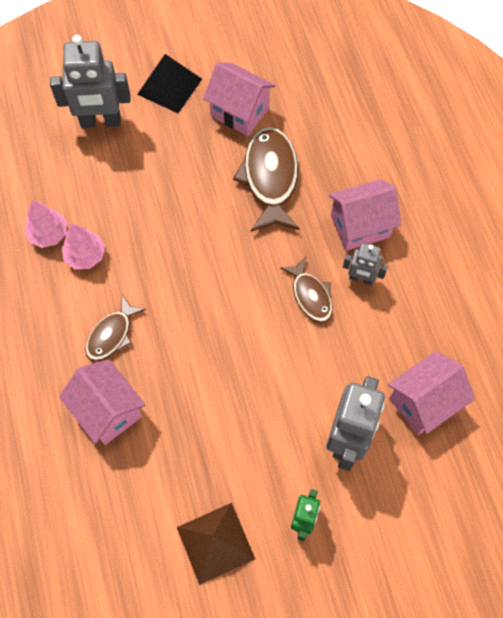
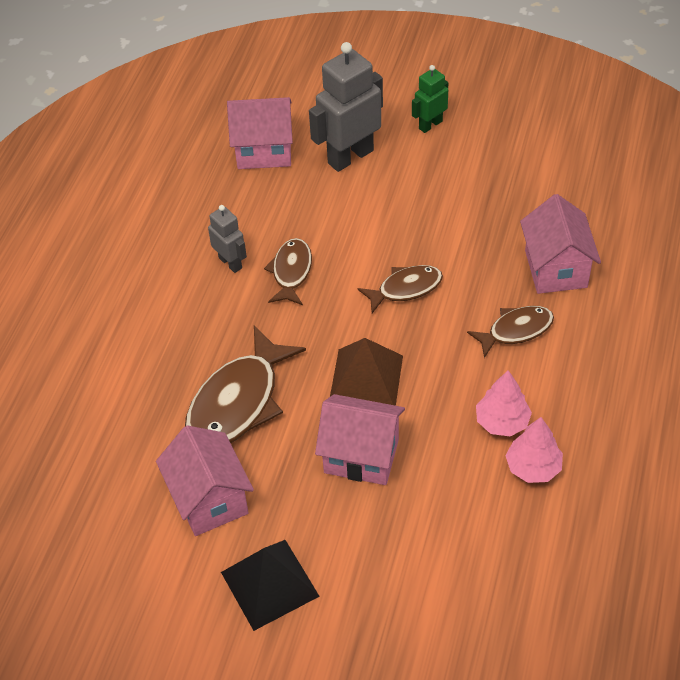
camera: 145 degrees left, 15 degrees down
grey robot [50,35,131,128] -> none
brown pyramid [177,503,255,585] -> brown pyramid moved to [330,338,403,406]
pink house [329,179,401,251] -> pink house moved to [315,394,405,485]
none -> brown fish [358,265,443,313]

